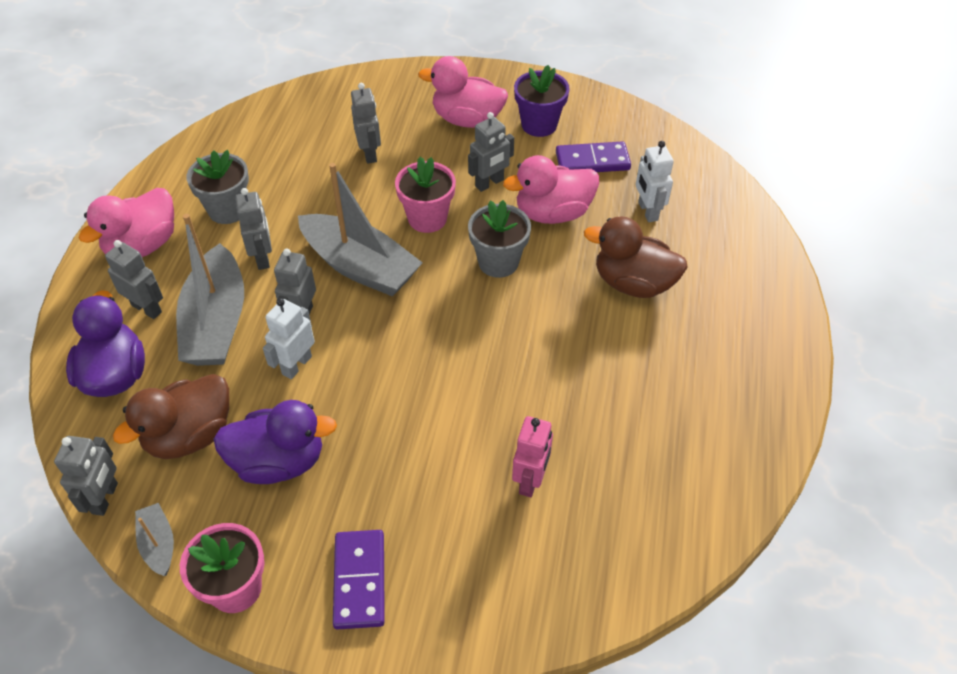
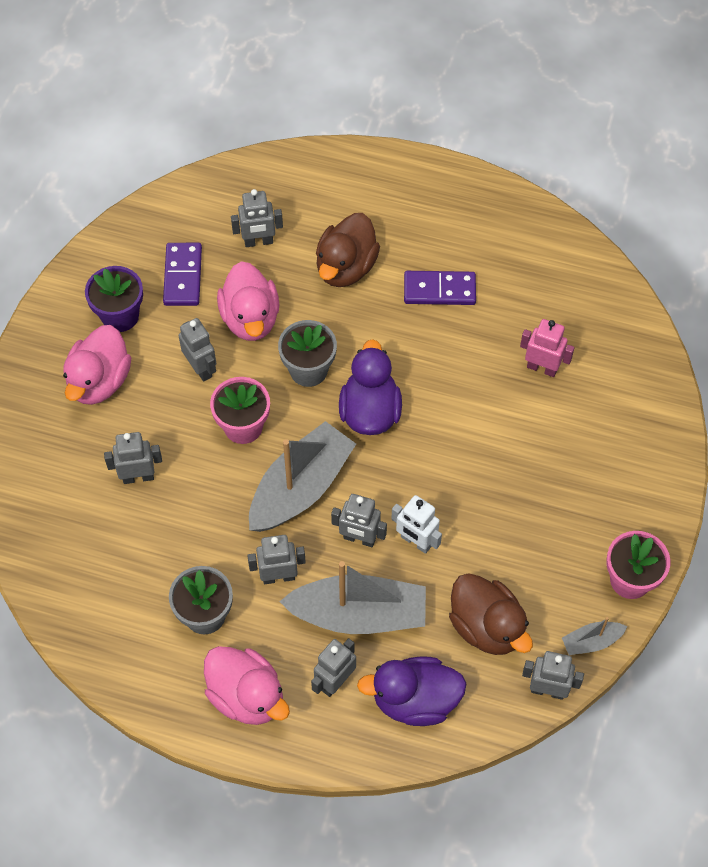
camera: 85 degrees left, 10 degrees up
purple duck [214,400,337,484] -> purple duck moved to [339,339,402,435]
purple domino [333,530,385,630] -> purple domino moved to [404,271,476,305]
white robot [635,141,674,222] -> grey robot [231,189,283,247]

